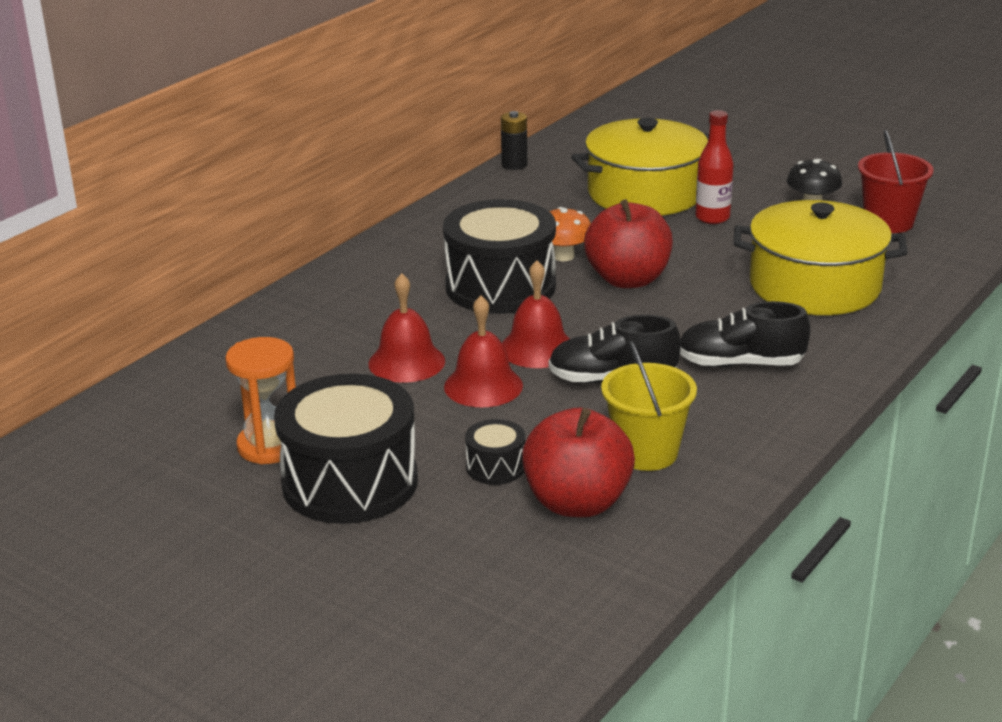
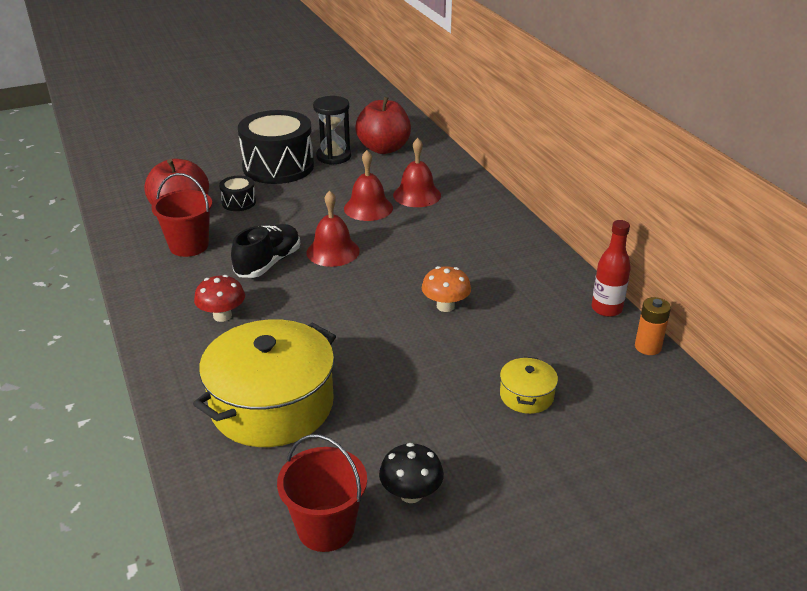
camera: 120 degrees right, 5 degrees up
orange hourglass [225,337,296,464] -> black hourglass [313,96,351,165]
black drum [443,199,556,314] -> none
red bell [444,295,523,408] -> red bell moved to [393,138,441,207]
black battery [501,111,527,170] -> orange battery [635,297,671,355]
yellow pot [571,118,709,216] -> yellow pot [500,356,558,414], size x0.45
red apple [584,199,673,288] -> red apple moved to [355,97,411,154]
yellow bucket [601,341,697,471] -> red bucket [151,173,212,257]
black shoe [680,301,811,367] -> red mushroom [194,275,245,322]
red bottle [695,110,733,224] -> red bottle moved to [592,220,631,317]

